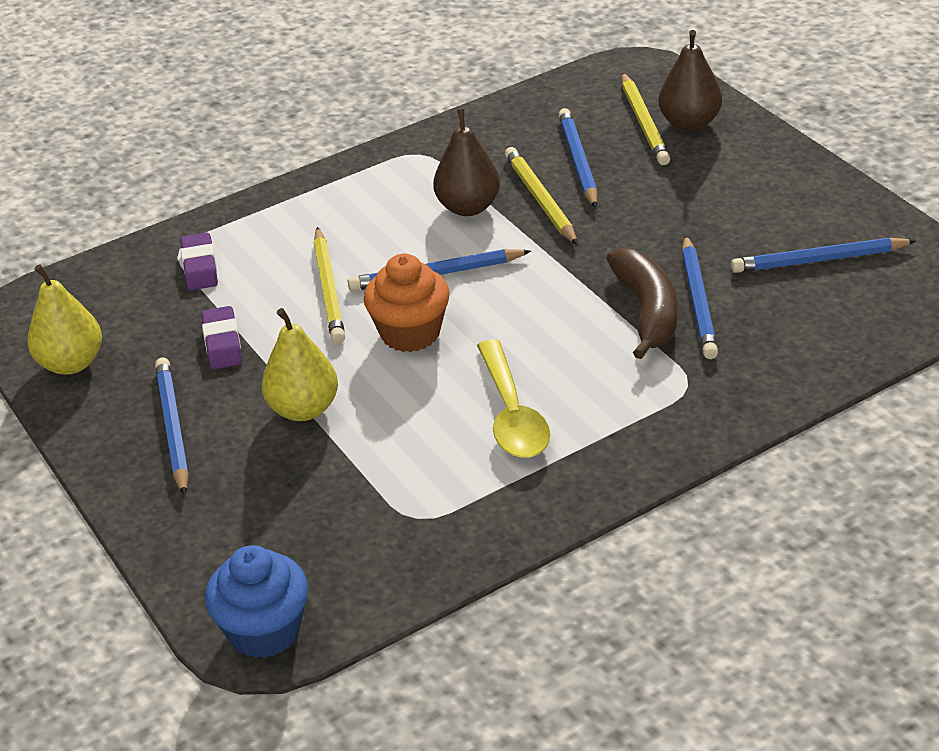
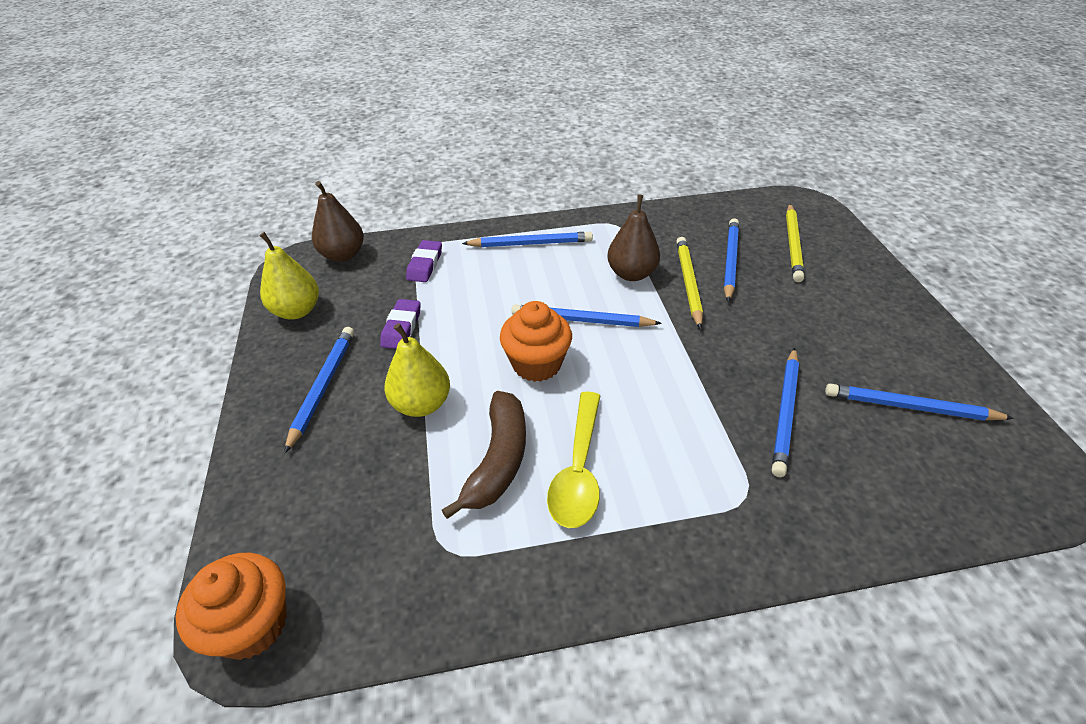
camera: 20 degrees right, 5 degrees up
blue cupcake [205,545,309,658] -> orange cupcake [176,553,287,660]
yellow pencil [313,227,345,344] -> none
brown banana [606,248,677,359] -> brown banana moved to [442,391,526,519]
brown pear [659,30,722,131] -> brown pear moved to [312,181,364,262]
none -> blue pencil [462,232,593,247]

